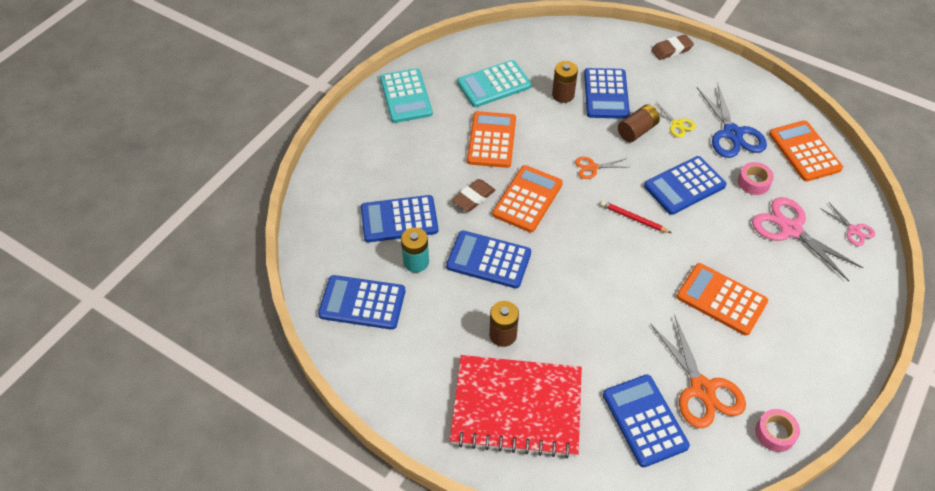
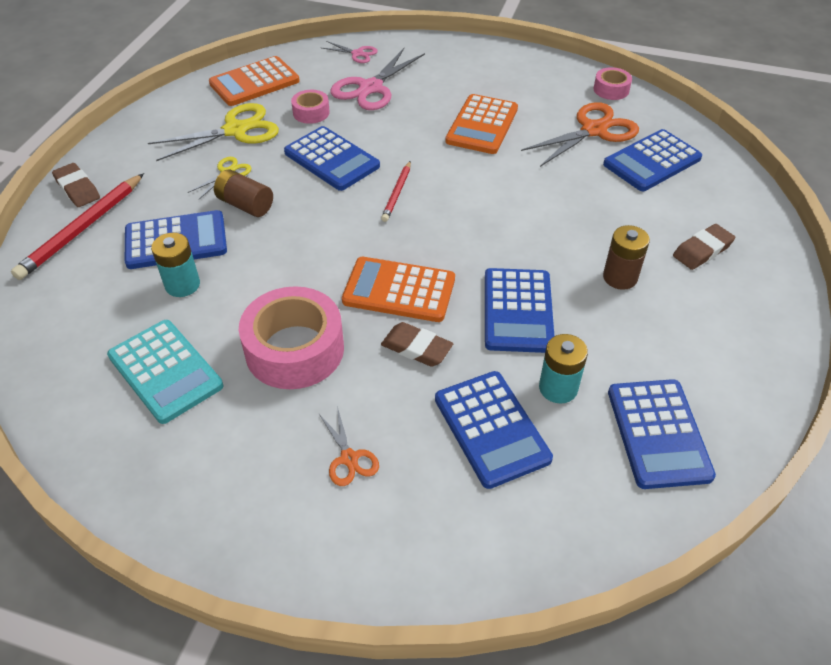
camera: 105 degrees left, 5 degrees down
turquoise calculator [380,68,433,123] -> none
red notebook [450,355,582,459] -> brown eraser [673,224,735,270]
orange calculator [467,111,516,168] -> pink tape [239,286,344,389]
brown battery [552,61,578,103] -> turquoise battery [151,233,200,297]
orange scissors [575,157,627,179] -> orange scissors moved to [319,406,379,486]
blue scissors [697,83,767,158] -> yellow scissors [148,103,279,161]
pink scissors [820,203,875,246] -> pink scissors turned 75 degrees clockwise [322,41,378,63]
none -> red pencil [11,173,144,280]

